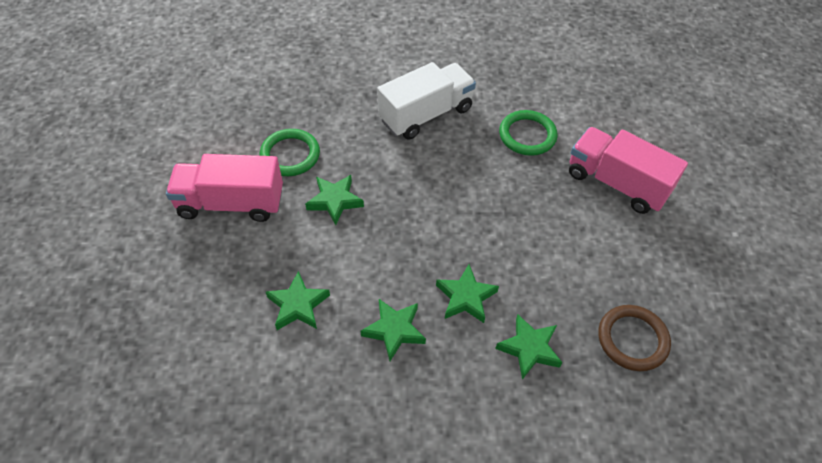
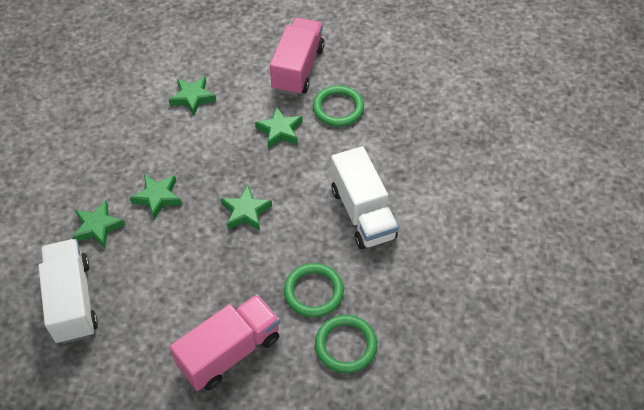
camera: 105 degrees right, 0 degrees up
green star [361,299,426,361] -> green star moved to [221,185,272,231]
brown ring [598,305,671,371] -> white truck [38,239,98,344]
none -> green ring [315,315,377,373]

